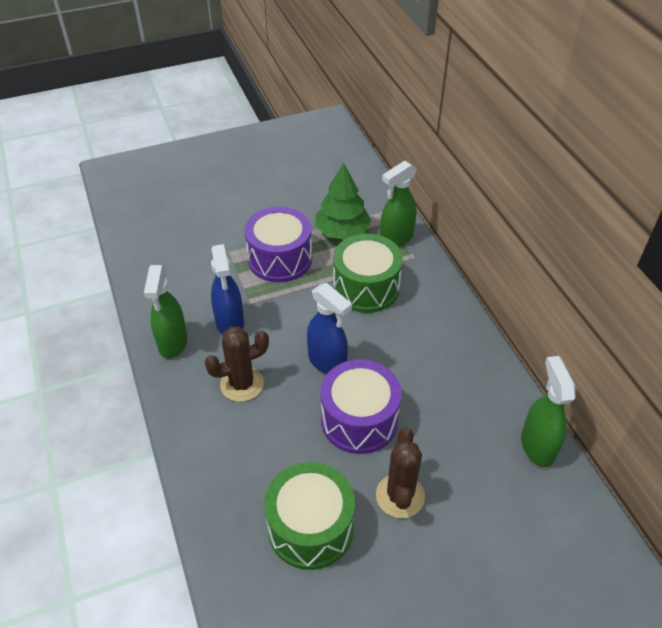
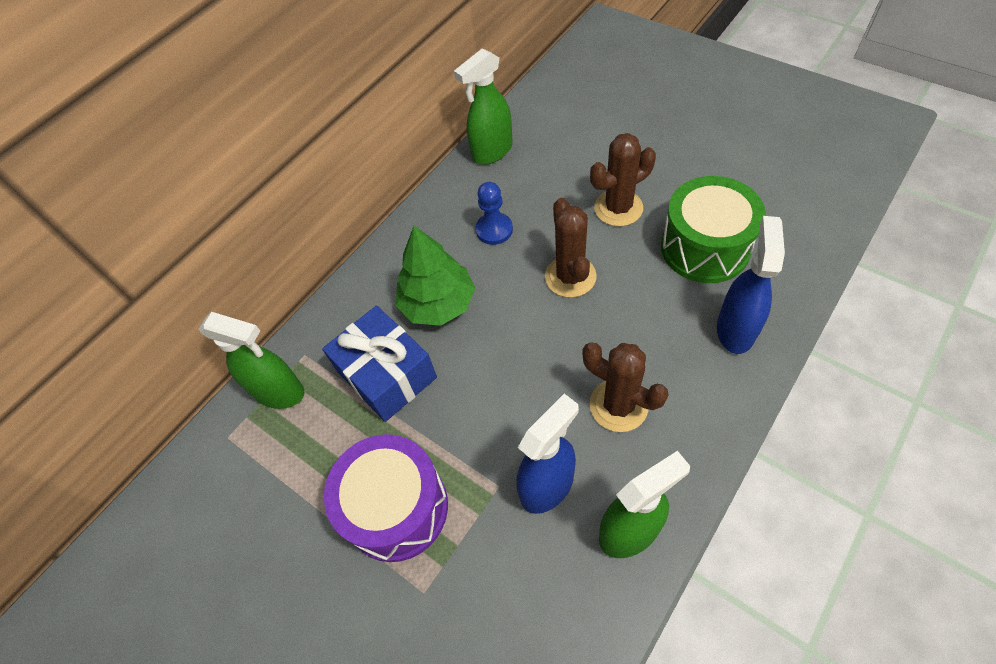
camera: 115 degrees left, 10 degrees up
blue spray bottle [307,283,352,374] -> blue spray bottle moved to [717,216,785,354]
green tree [315,163,371,239] -> green tree moved to [396,226,475,326]
purple drum [320,359,402,454] -> brown cactus [545,198,597,298]
green drum [333,234,403,313] -> blue gift [322,306,437,422]
none -> blue pawn [476,182,513,245]

